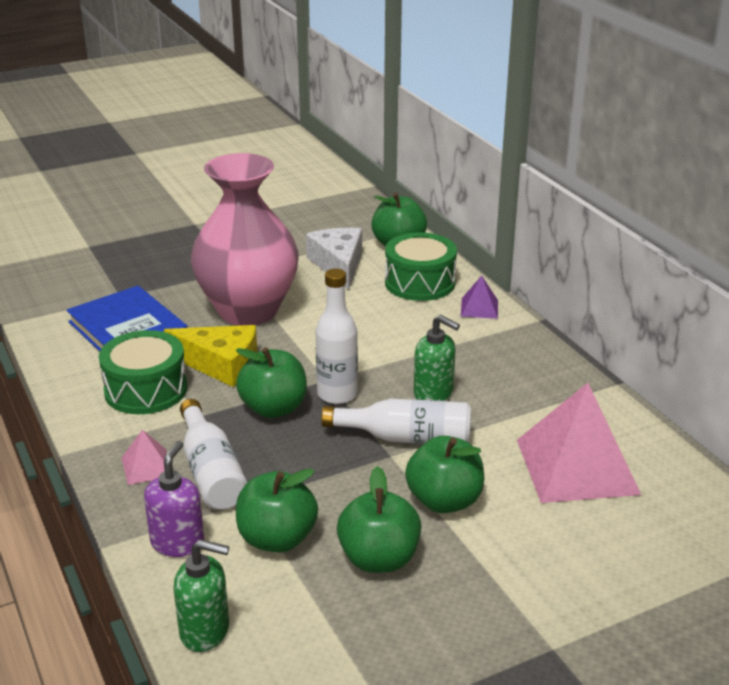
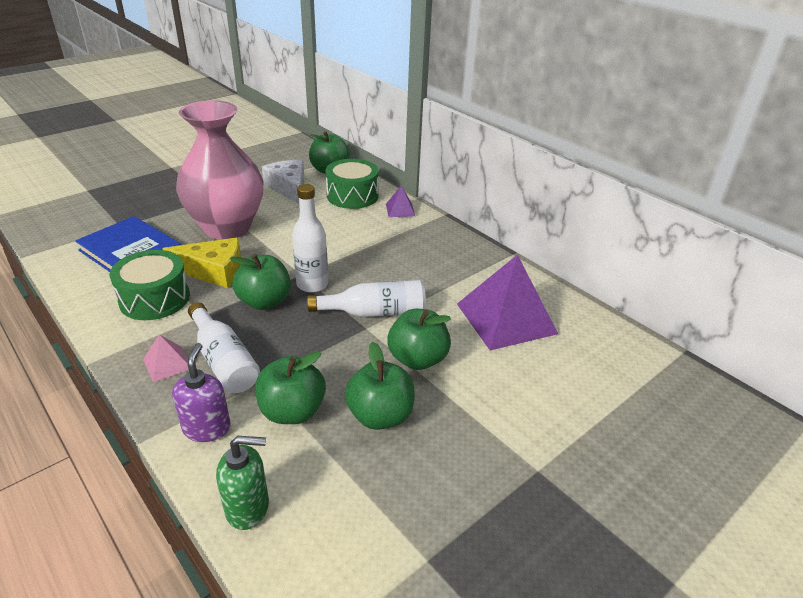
camera: 15 degrees left, 5 degrees up
green soap dispenser [414,315,460,401] -> none
pink pyramid [517,383,641,503] -> purple pyramid [457,254,558,350]

